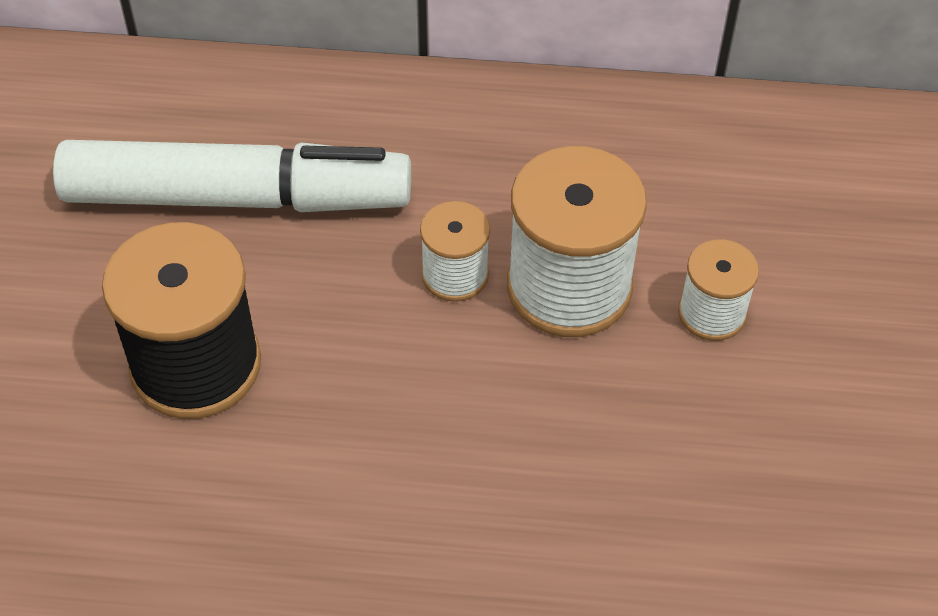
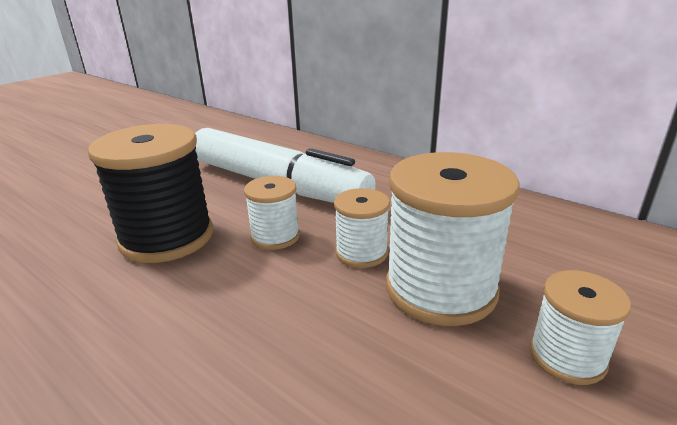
camera: 35 degrees right, 25 degrees down
none -> white spool [244,176,300,250]

